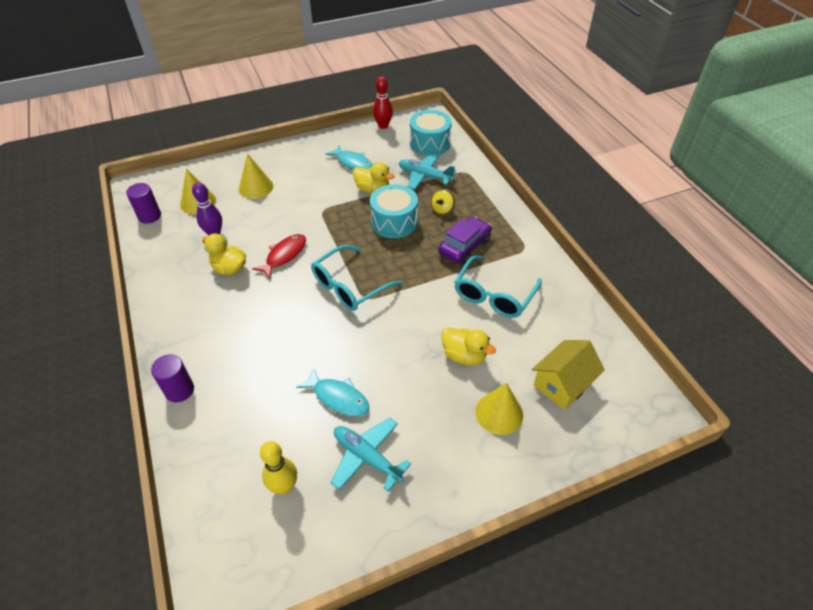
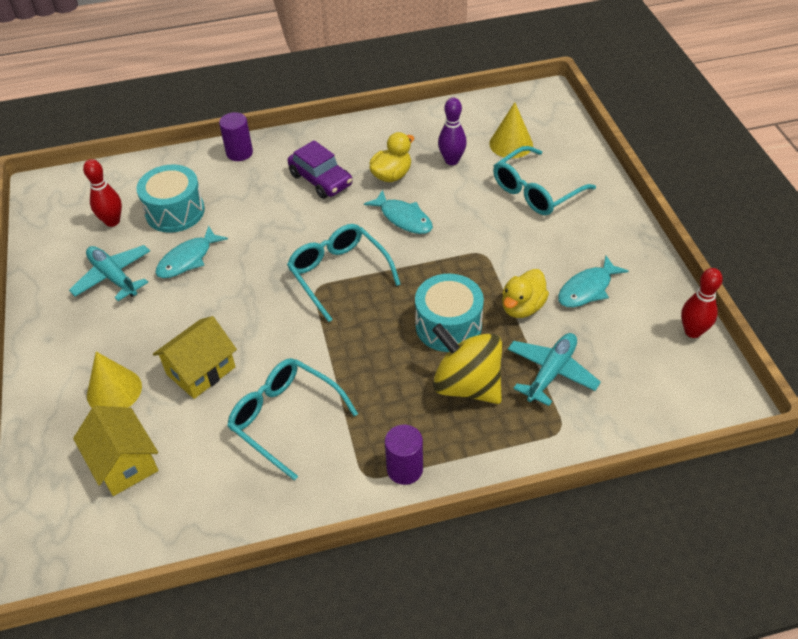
camera: 100 degrees right, 0 degrees up
purple cylinder [126,183,161,224] -> purple cylinder moved to [385,425,423,485]
yellow cone [239,154,273,199] -> turquoise glasses [493,146,596,215]
red fish [252,234,306,279] -> turquoise fish [364,189,433,234]
yellow bowling pin [260,441,297,495] -> red bowling pin [83,159,122,227]
turquoise plane [331,417,411,491] -> turquoise plane turned 90 degrees counterclockwise [69,245,150,301]
turquoise drum [410,110,452,156] -> turquoise drum moved to [137,164,205,233]
yellow spinning top [431,189,456,215] -> yellow spinning top [432,323,502,404], size x2.07
purple car [438,217,492,264] -> purple car moved to [288,140,352,199]
yellow duck [441,327,496,365] -> yellow house [153,316,237,399]

